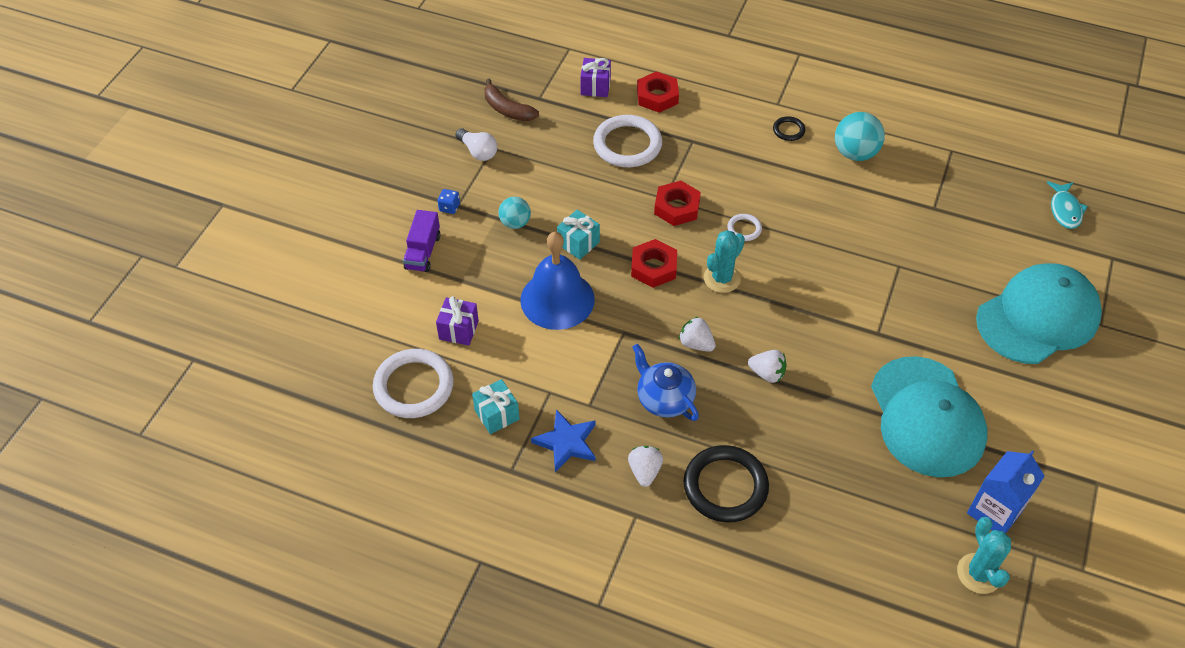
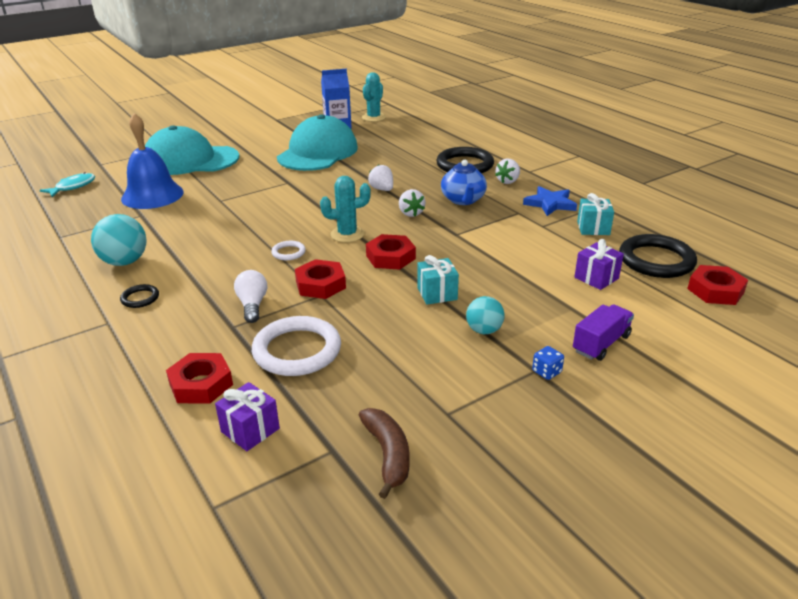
camera: 145 degrees left, 20 degrees down
white ring [373,349,454,418] -> black ring [619,234,697,278]
white light bulb [455,128,497,161] -> white light bulb moved to [234,270,267,323]
blue bell [520,232,595,330] -> blue bell moved to [121,113,184,209]
none -> red nut [687,265,748,305]

